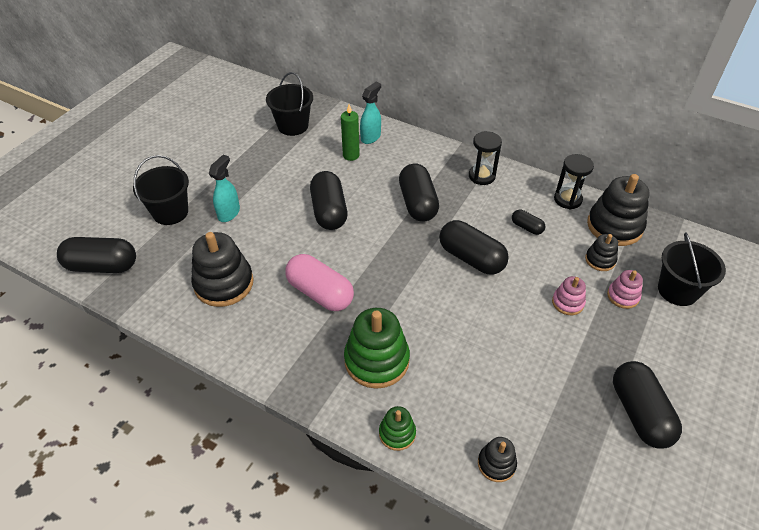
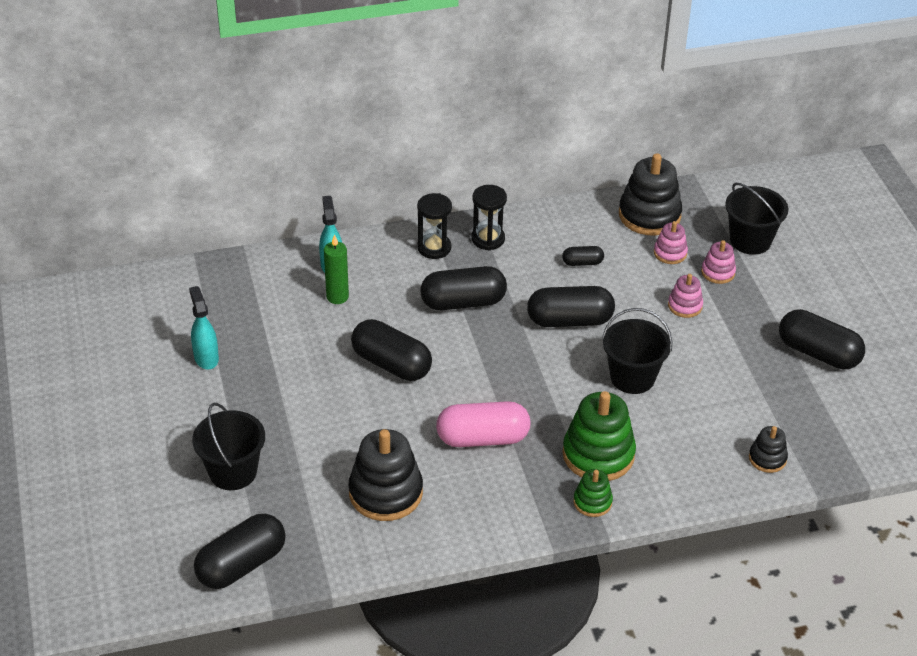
camera: 45 degrees left, 5 degrees down
turquoise spray bottle [209,155,240,222] -> turquoise spray bottle moved to [189,286,219,370]
black bucket [266,72,313,136] -> black bucket moved to [602,308,672,394]
green stacking toy [379,406,416,451] -> green stacking toy moved to [573,469,613,517]
black capsule [399,164,439,221] -> black capsule turned 45 degrees counterclockwise [421,266,507,310]
black hourglass [554,154,594,209] -> black hourglass moved to [417,193,452,259]
black stacking toy [585,234,618,271] -> pink stacking toy [654,221,688,264]

